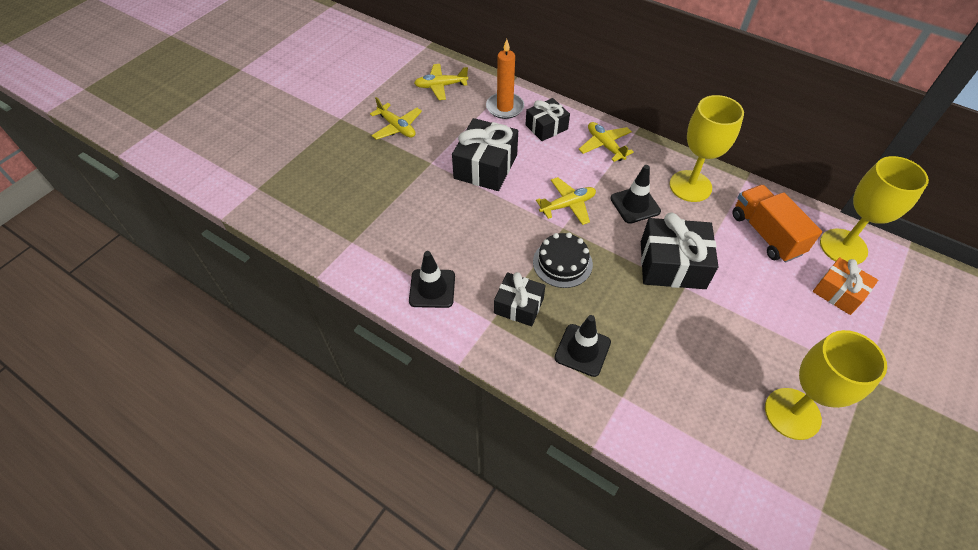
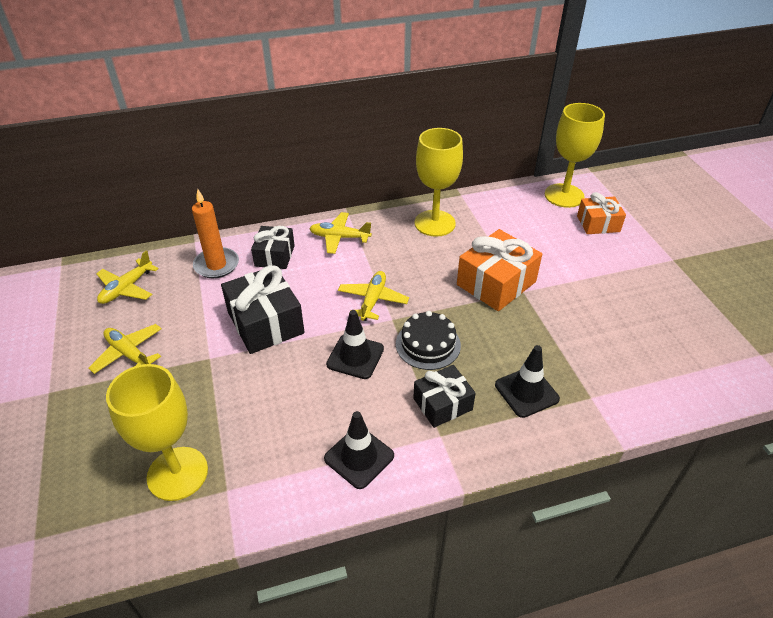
camera: 50 degrees left, 10 degrees down
yellow plane [370,97,422,140] -> yellow plane turned 135 degrees counterclockwise [88,324,162,374]
black traffic cone [610,165,661,224] -> black traffic cone moved to [326,310,384,379]
black gift [641,212,718,289] -> orange gift [457,229,542,311]
orange truck [732,185,822,262] -> none
yellow goblet [765,330,887,440] -> yellow goblet moved to [106,364,208,501]

